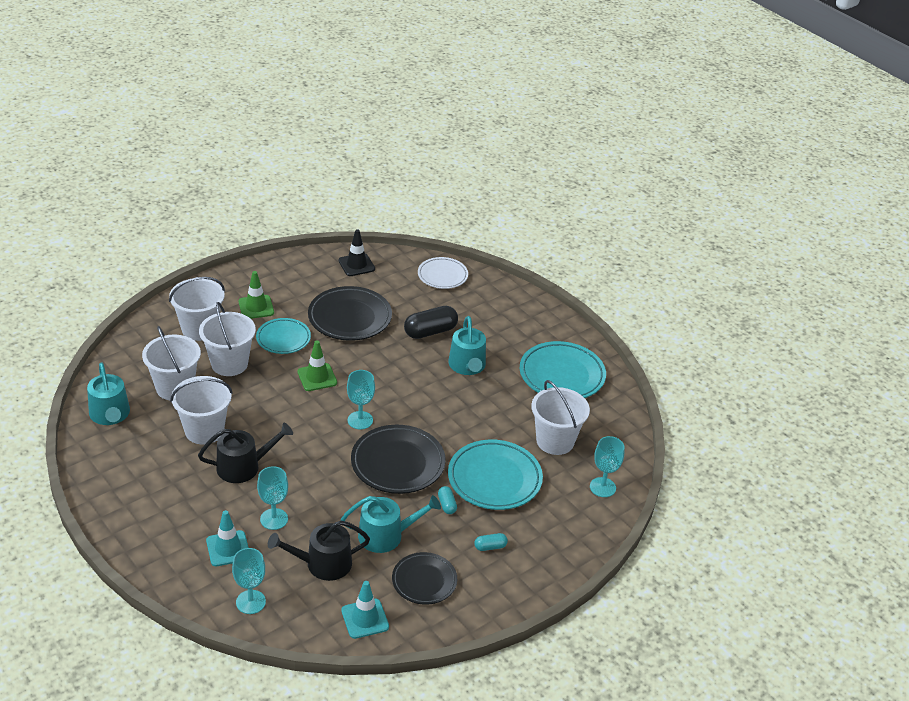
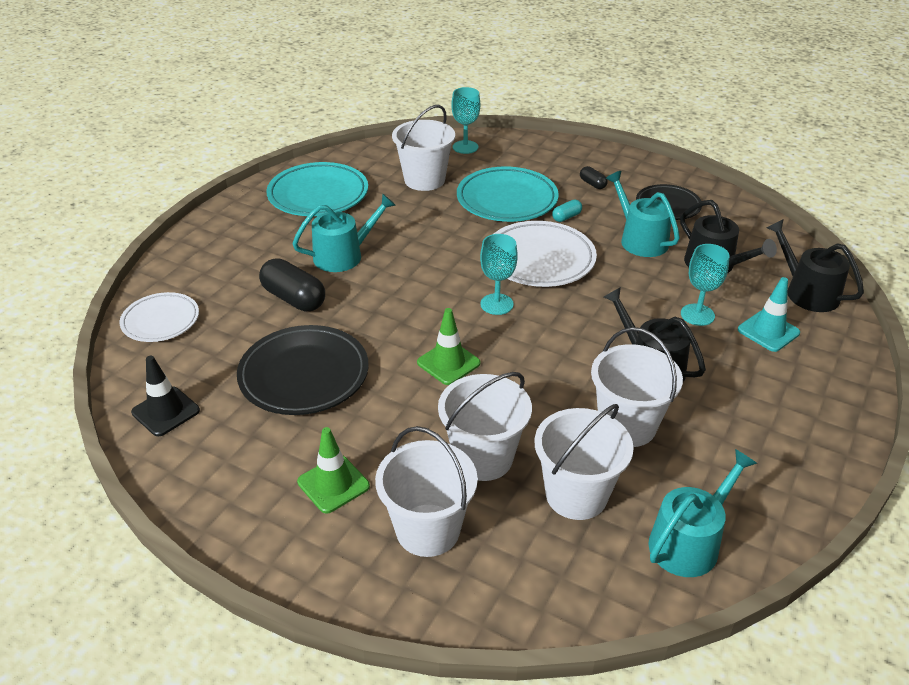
camera: 110 degrees left, 0 degrees up
turquoise goblet [232,548,266,614] -> black watering can [767,219,864,312]
turquoise plate [256,318,311,354] -> none
turquoise traffic cone [341,581,389,639] -> none
black plate [351,425,445,494] -> white plate [494,221,597,287]
turquoise capsule [474,533,508,551] -> black capsule [580,166,608,189]

